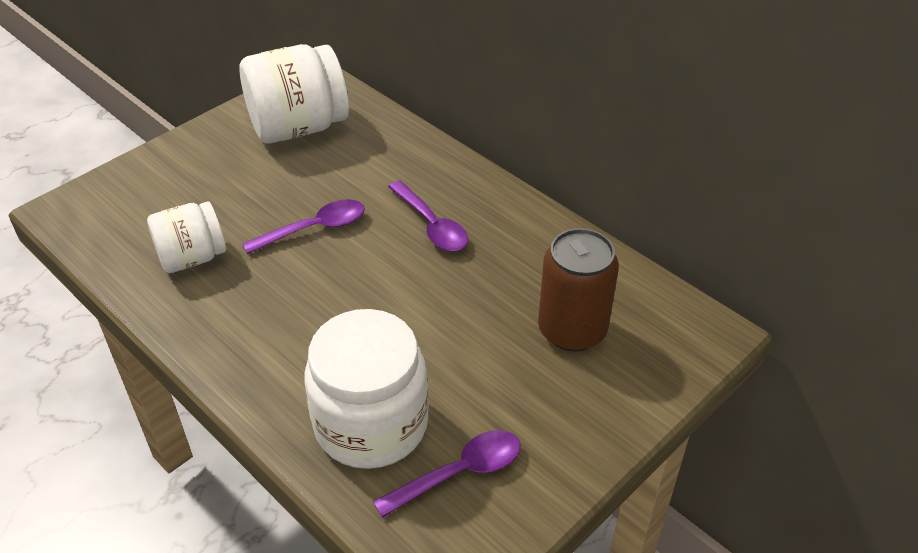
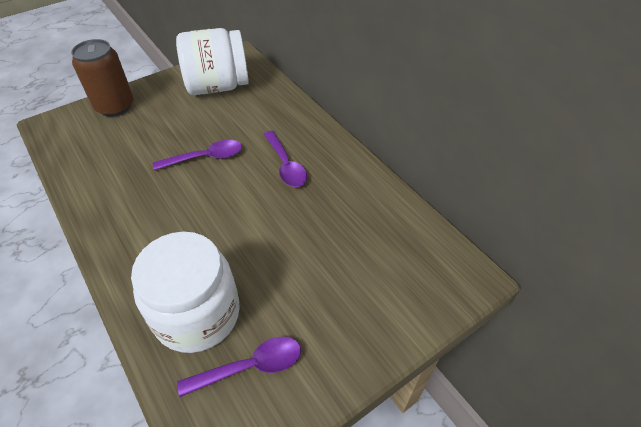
camera: 10 degrees right, 5 degrees up
white jar [147,201,226,273] -> none
brown can [538,228,619,352] -> brown can moved to [71,39,134,117]

